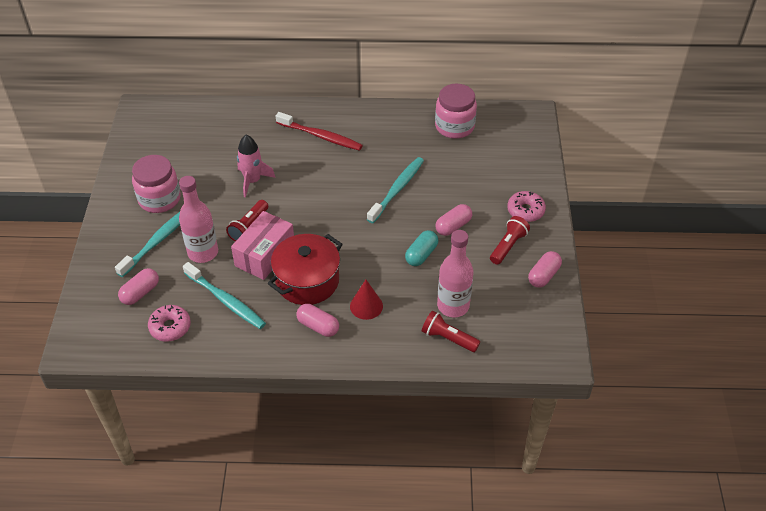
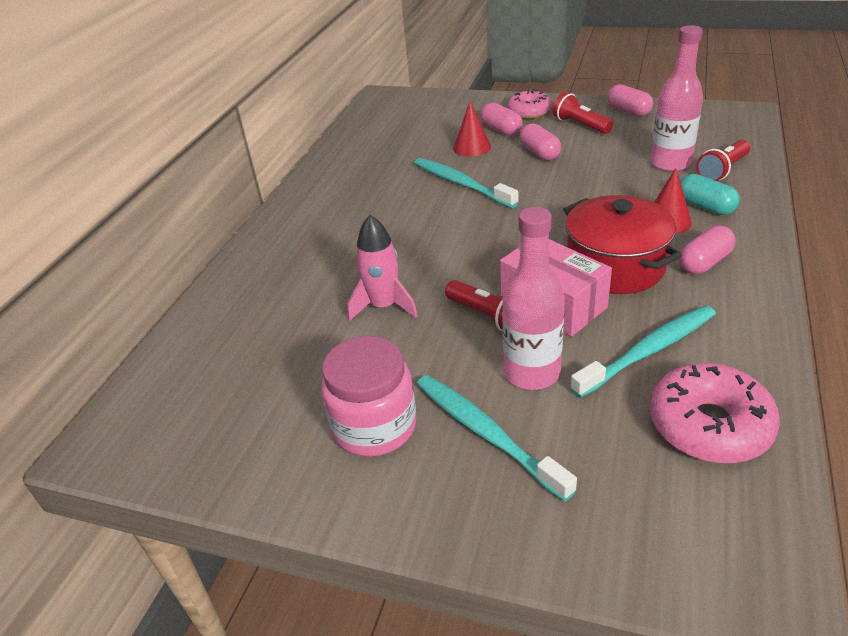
camera: 70 degrees left, 10 degrees down
pink capsule [118,268,159,305] -> pink capsule moved to [481,103,523,136]
pink donut [148,305,191,341] -> pink donut [650,363,780,463], size x1.50
red toothbrush [276,112,363,151] -> none
turquoise capsule [405,230,438,266] -> turquoise capsule moved to [680,174,740,215]
pink jar [435,84,477,139] -> none
none -> red cone [453,101,491,157]

